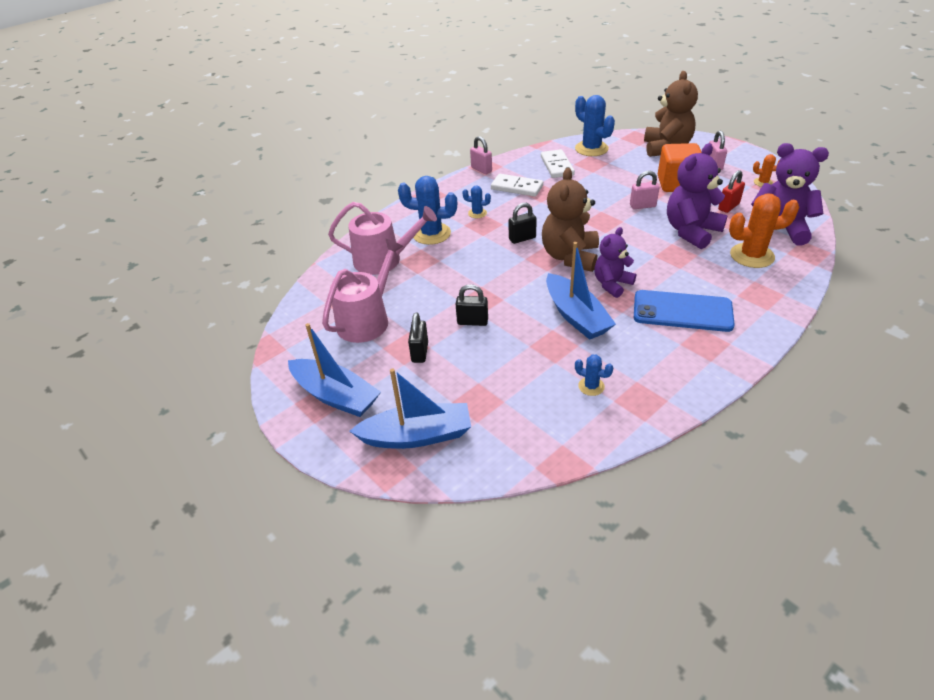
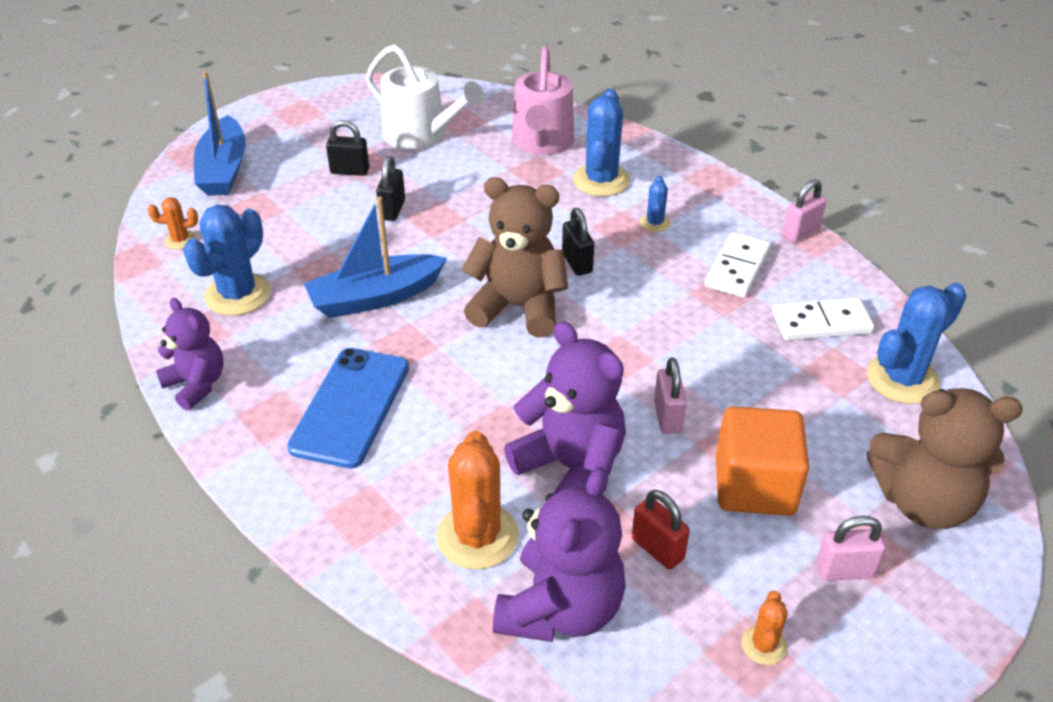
camera: 90 degrees right, 0 degrees up
blue boat [288,323,381,417] -> none
pink watering can [322,239,403,343] -> white watering can [366,44,484,149]
blue cactus [575,355,613,396] -> blue cactus [183,205,271,316], size x1.98
purple teddy bear [594,227,636,298] -> purple teddy bear moved to [156,298,224,410]
none -> orange cactus [148,197,198,250]

